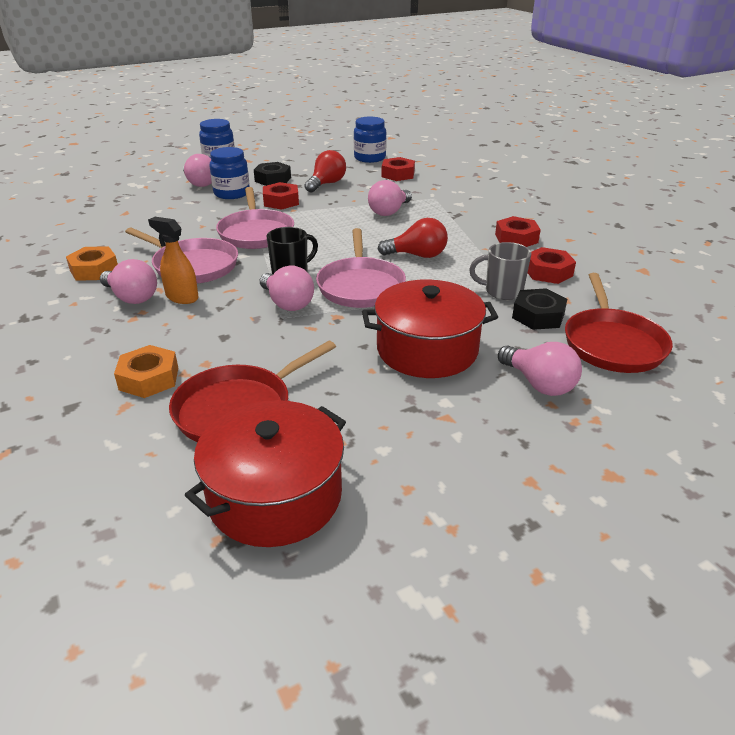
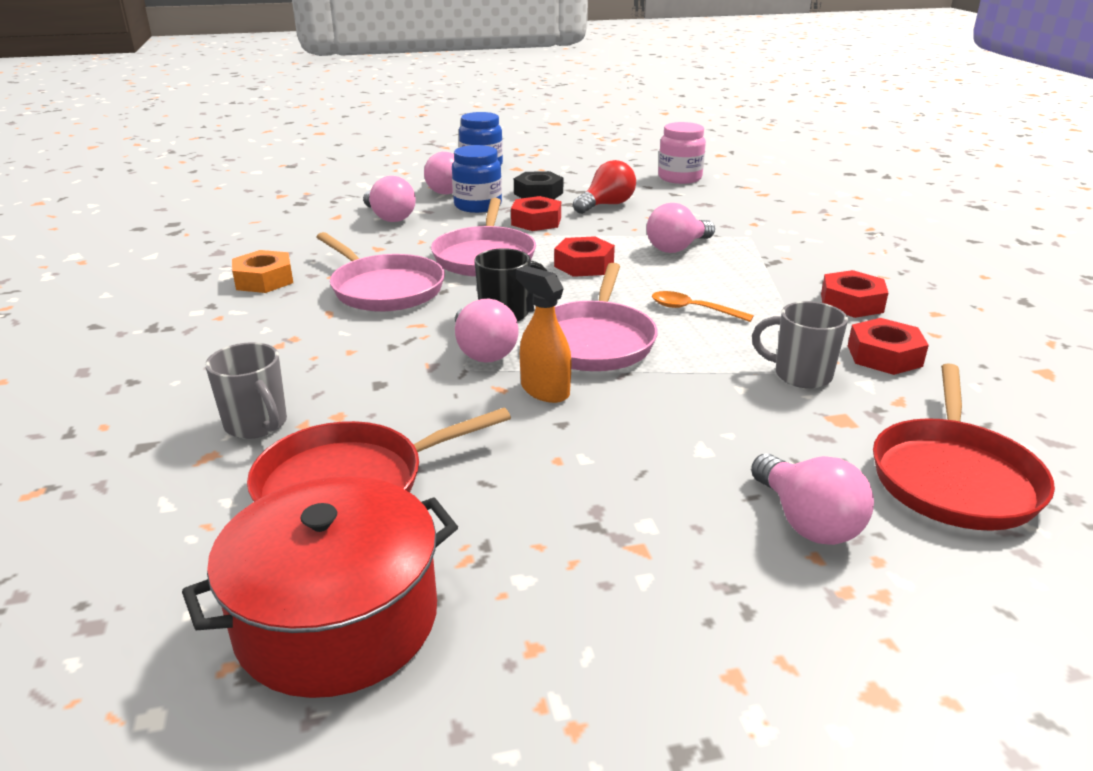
camera: 15 degrees right, 5 degrees down
pink light bulb [100,259,157,304] -> pink light bulb moved to [363,176,416,222]
orange nut [114,345,178,398] -> grey mug [205,342,287,439]
orange spray bottle [148,217,199,304] -> orange spray bottle moved to [516,266,571,403]
blue jar [354,117,387,163] -> pink jar [658,122,706,184]
red pot [362,280,498,378] -> none
red light bulb [378,218,448,258] -> orange spoon [652,291,754,322]
red nut [382,157,415,181] -> red nut moved to [554,236,615,277]
black nut [512,288,567,330] -> none

